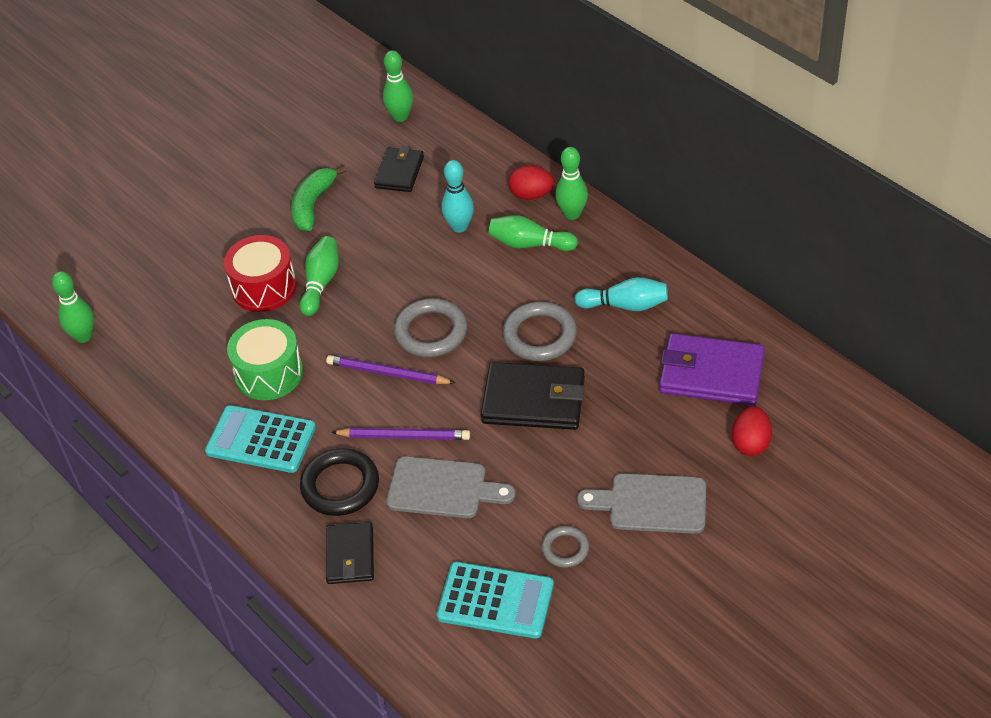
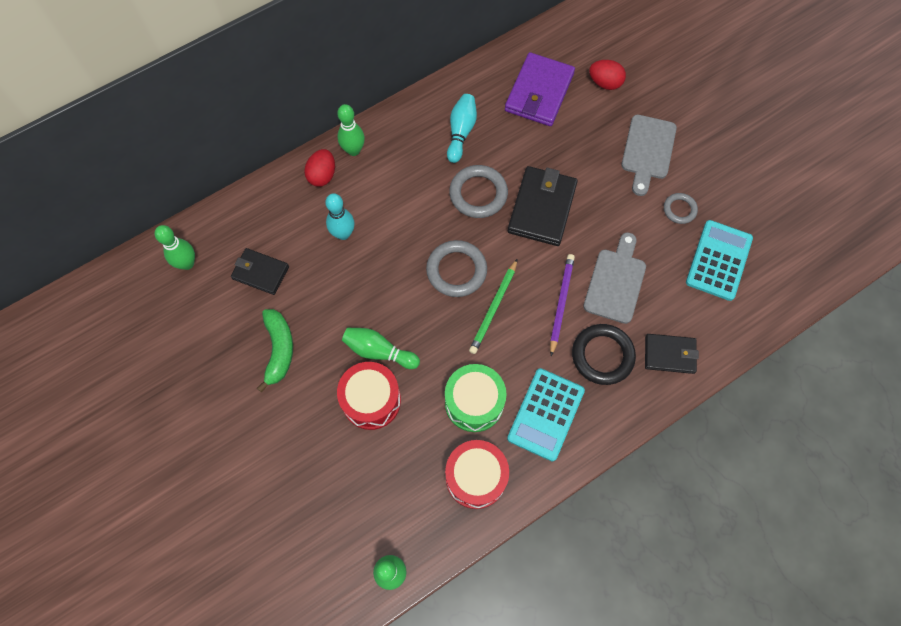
camera: 85 degrees left, 20 degrees up
green banana [291,165,346,231] -> green banana turned 120 degrees counterclockwise [257,309,293,393]
purple pencil [326,355,455,384] -> green pencil [469,259,517,354]
green bowling pin [488,215,578,251] -> none
none -> red drum [445,440,509,509]

